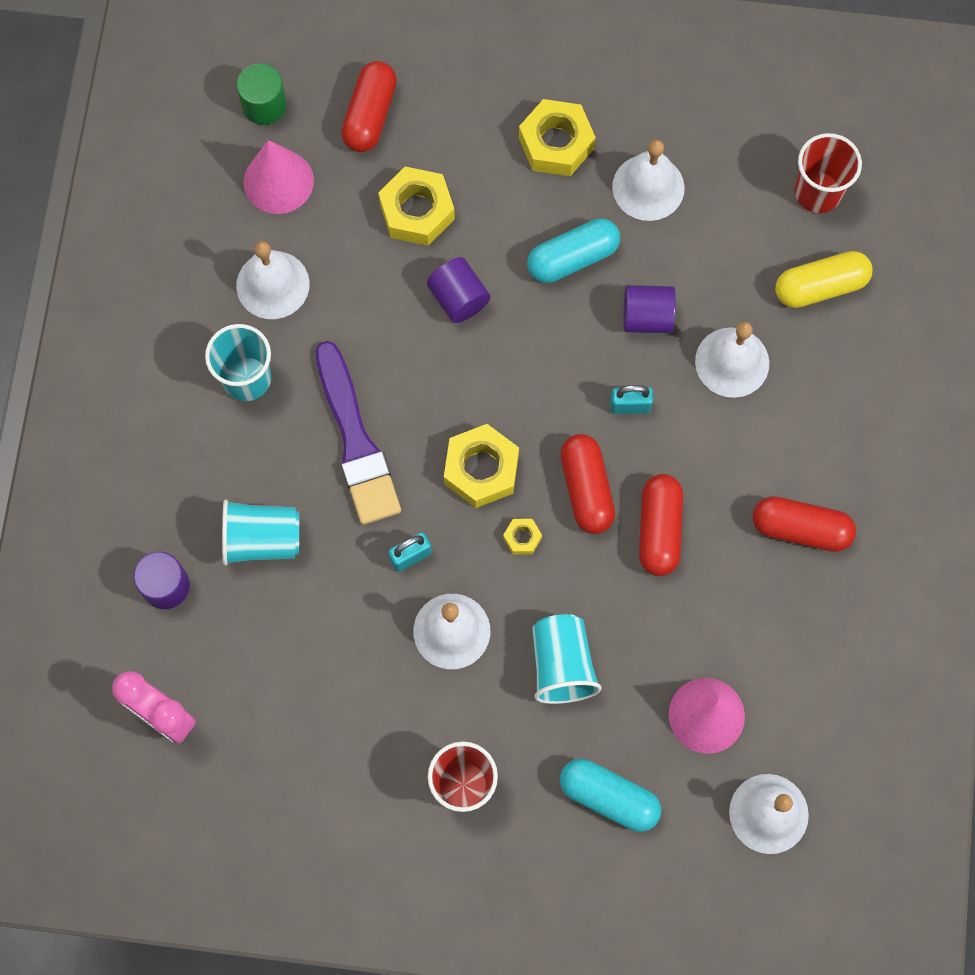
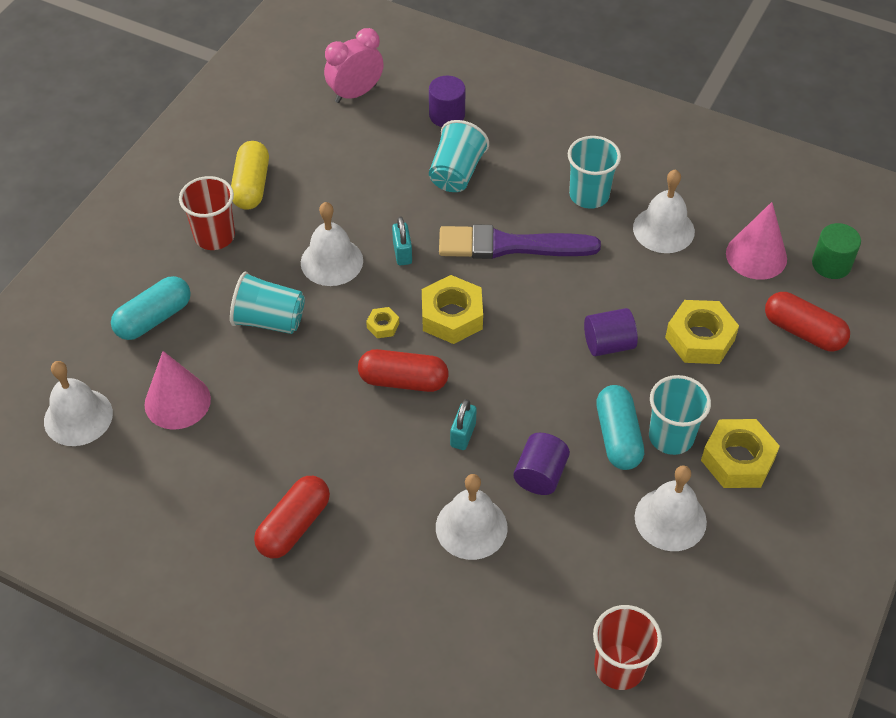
camera: 110 degrees right, 20 degrees down
red capsule [639,474,683,576] -> none
yellow capsule [775,251,873,308] -> yellow capsule moved to [231,141,269,210]
none -> turquoise cup [649,375,711,455]

